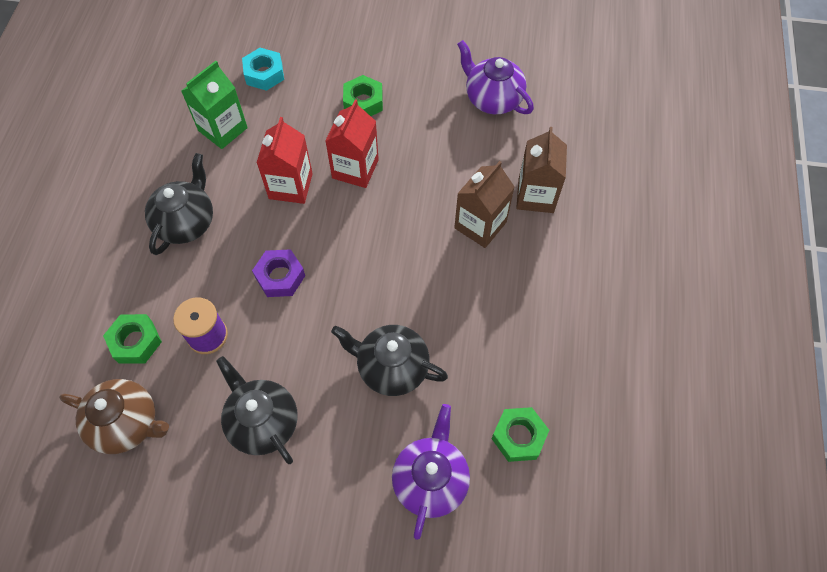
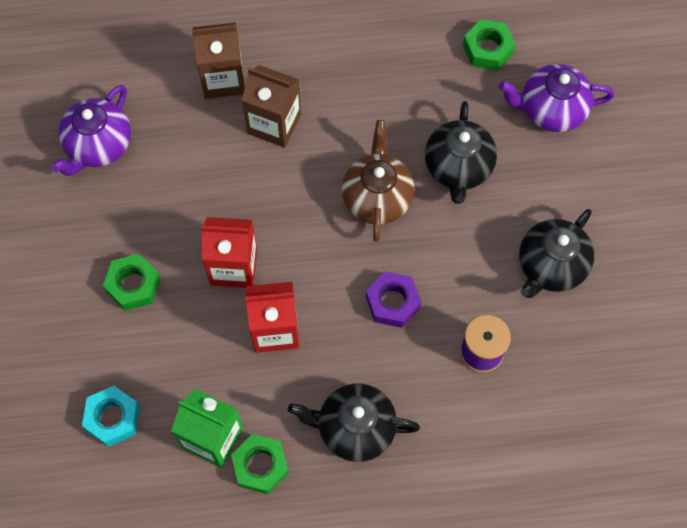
camera: 105 degrees left, 5 degrees up
brown teapot [59,379,169,454] -> brown teapot moved to [342,120,415,242]
green nut [103,314,162,364] -> green nut moved to [231,434,289,494]

